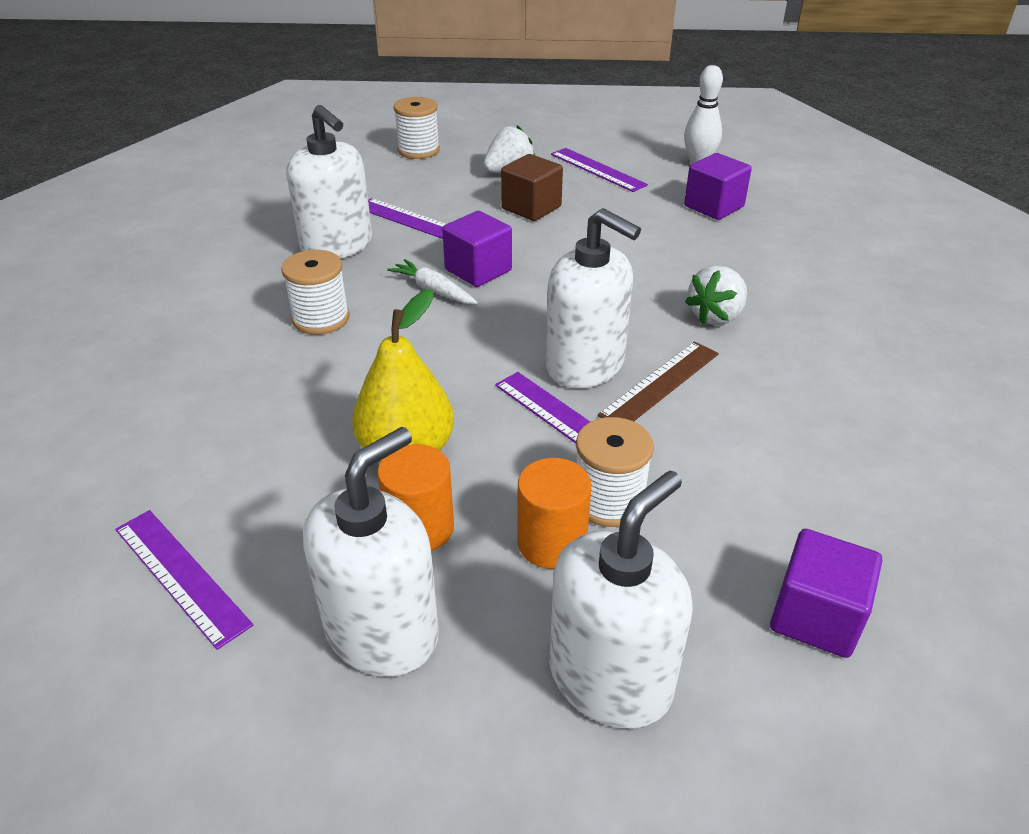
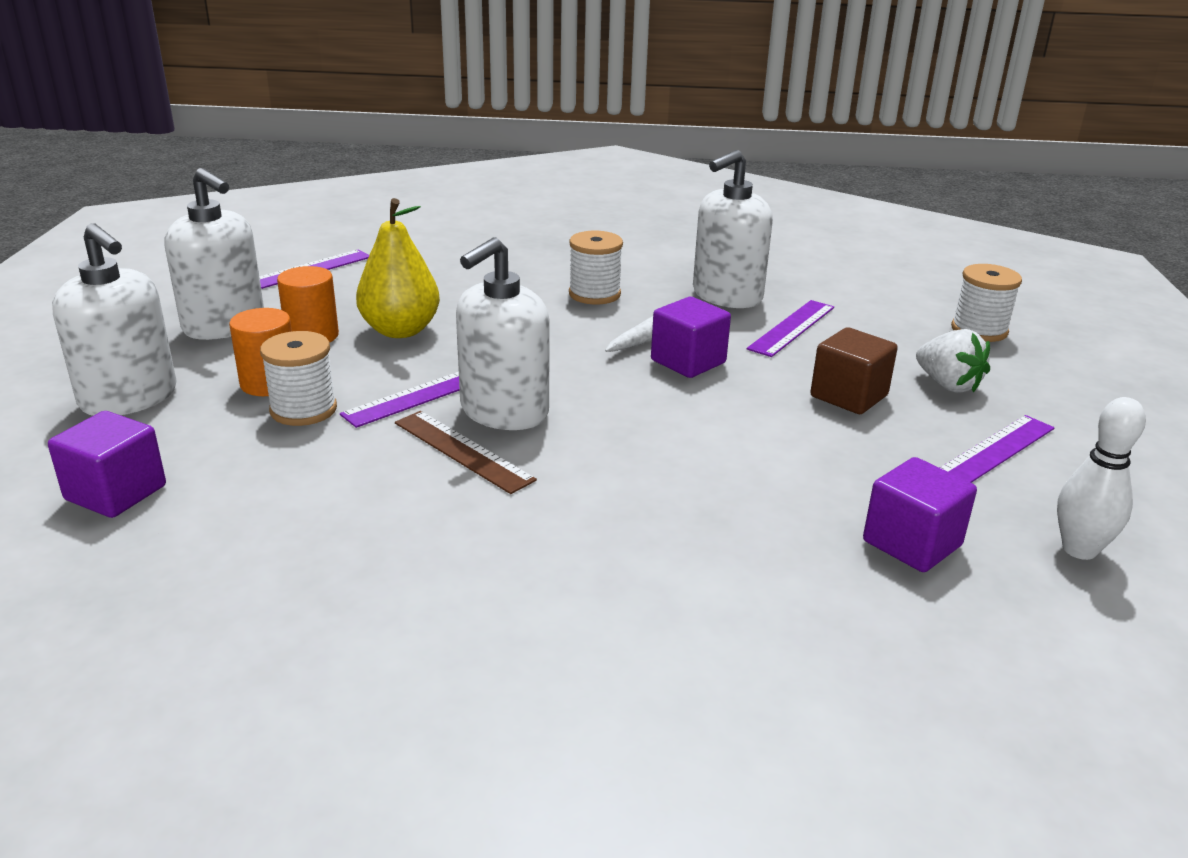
camera: 90 degrees right, 10 degrees down
white strawberry [685,265,747,325] -> none

